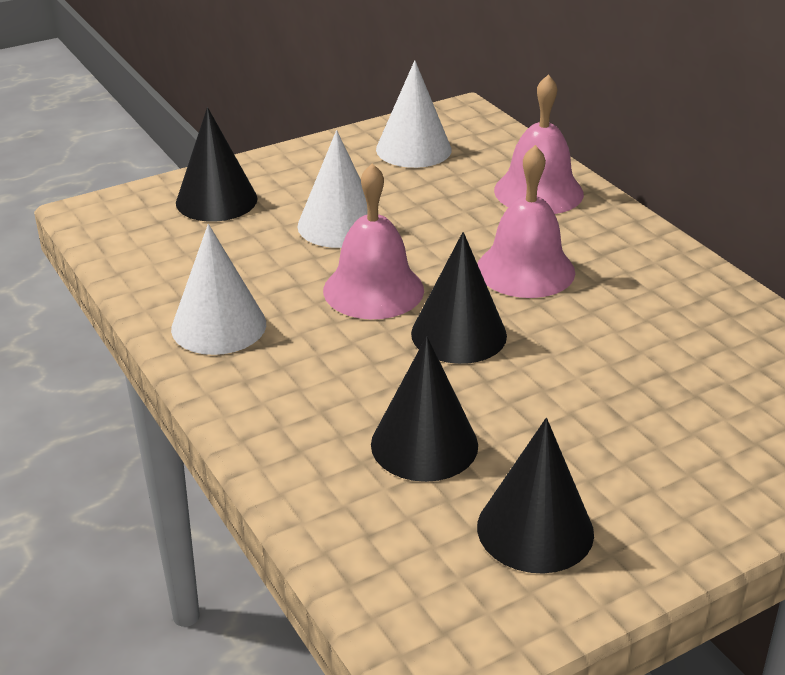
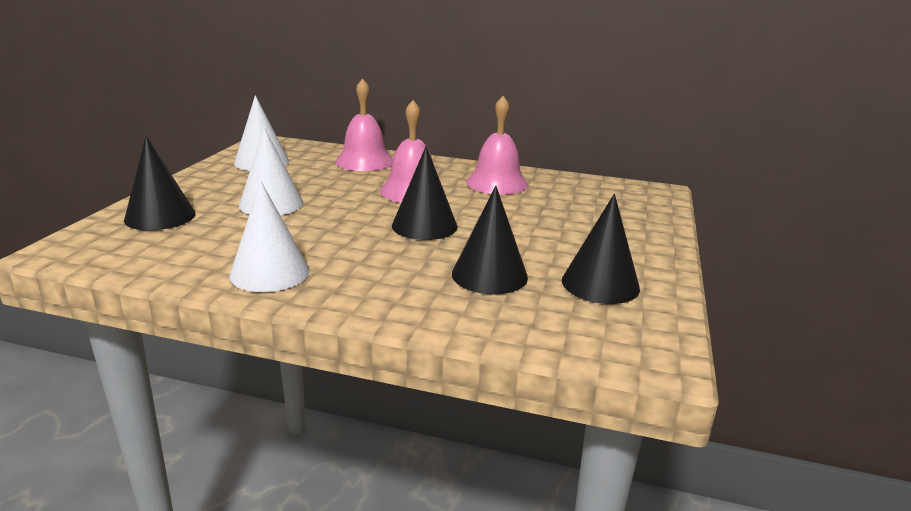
camera: 45 degrees left, 10 degrees down
pink bell [323,163,424,319] -> pink bell moved to [466,96,528,195]

